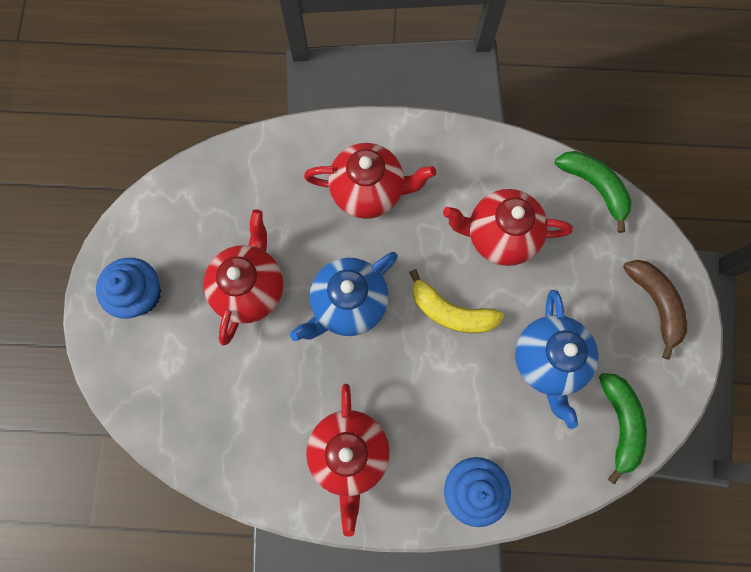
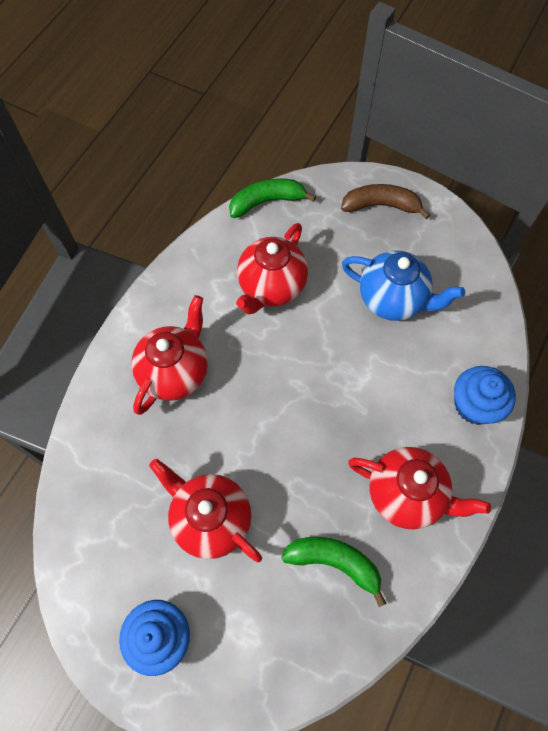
camera: 65 degrees left, 10 degrees down
blue teapot [290,252,398,341] -> none
yellow banana [409,269,504,333] -> none
green banana [599,373,647,484] -> green banana moved to [281,537,387,607]

